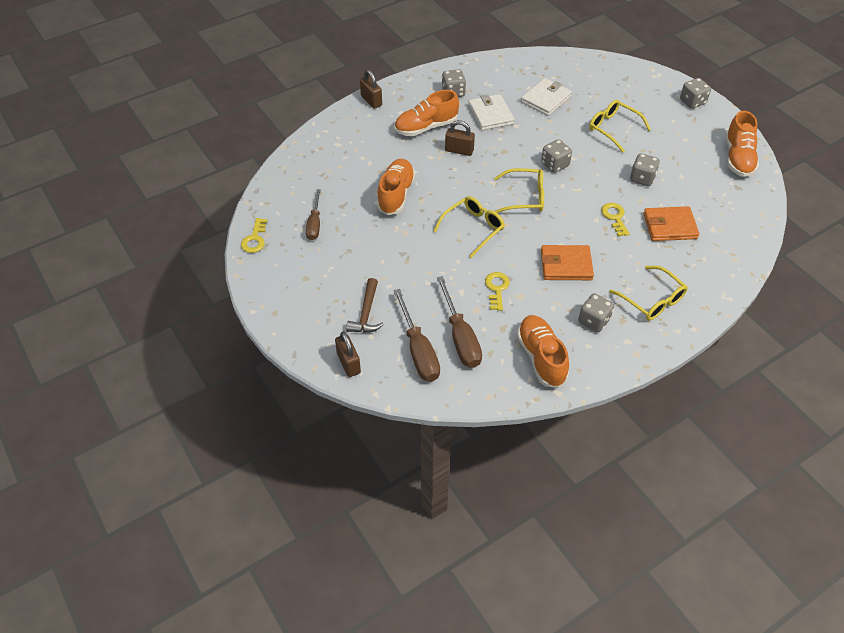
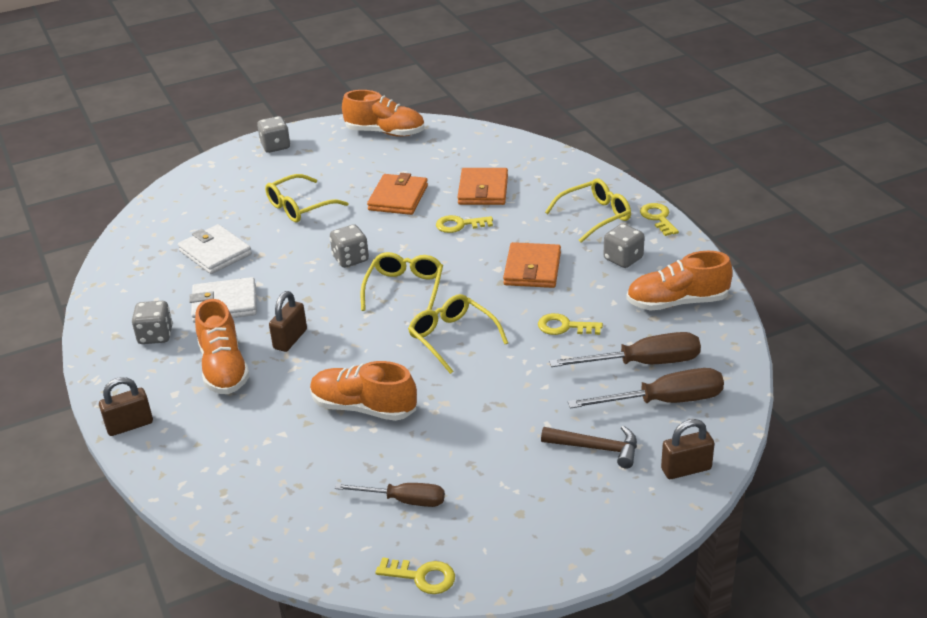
camera: 80 degrees left, 15 degrees down
grey dice [630,153,660,186] -> orange wallet [367,173,428,215]
none -> yellow key [640,203,679,236]

